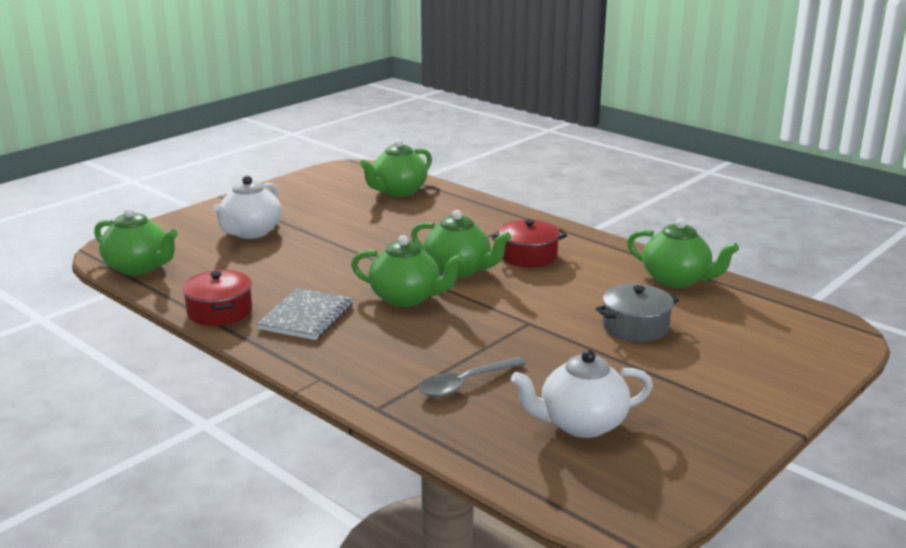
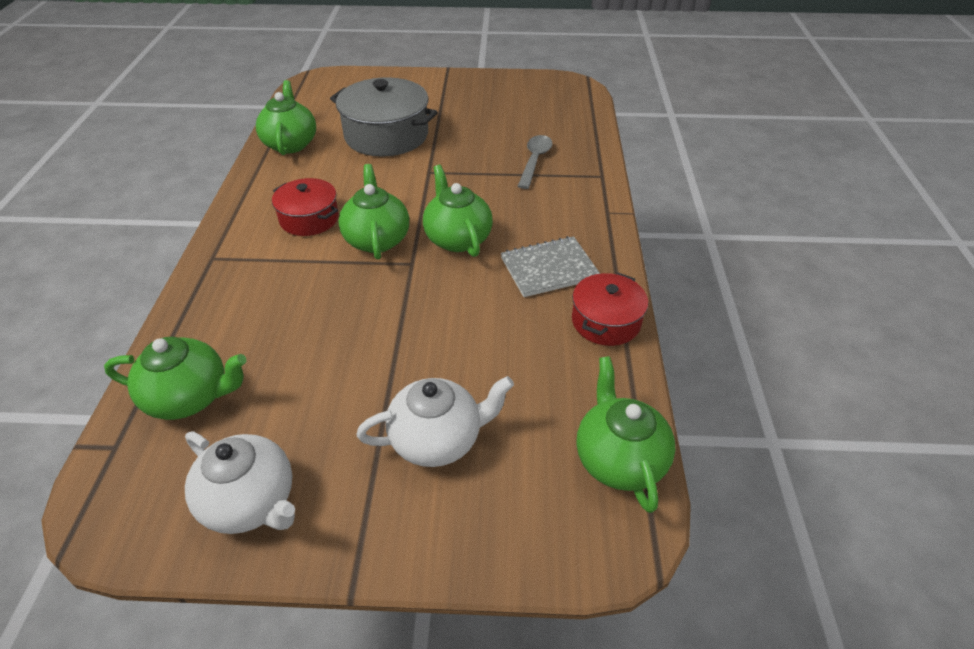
camera: 130 degrees left, 20 degrees up
grey spoon [419,357,526,397] -> grey spoon turned 90 degrees counterclockwise [518,135,553,189]
white teapot [511,350,653,438] -> white teapot moved to [185,431,295,534]
grey pot [596,284,679,342] -> grey pot [330,77,438,156], size x1.68

